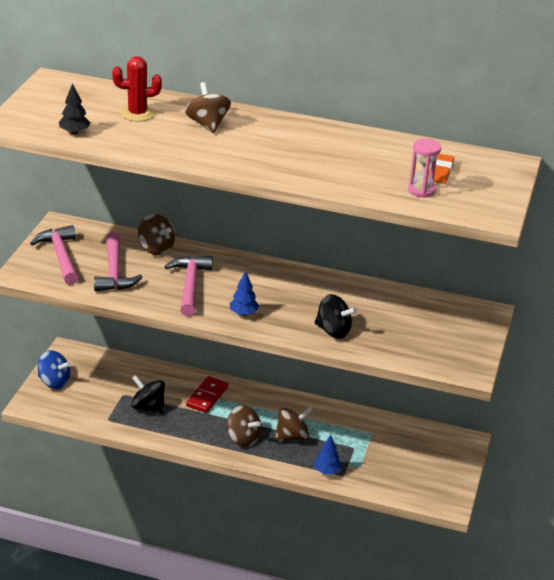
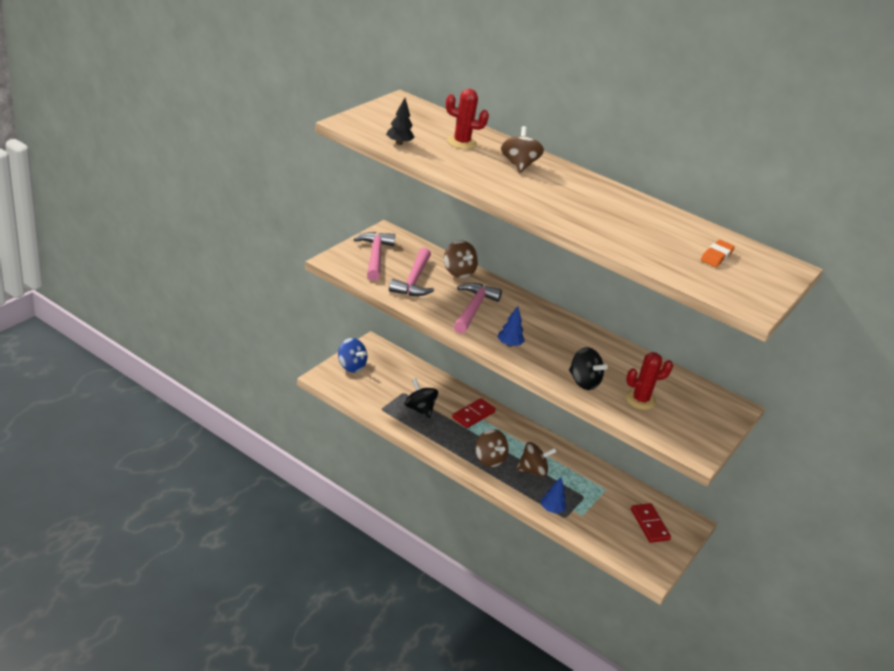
camera: 15 degrees right, 0 degrees up
pink hourglass [408,139,441,198] -> none
none -> red cactus [626,352,673,410]
none -> red domino [631,503,671,543]

